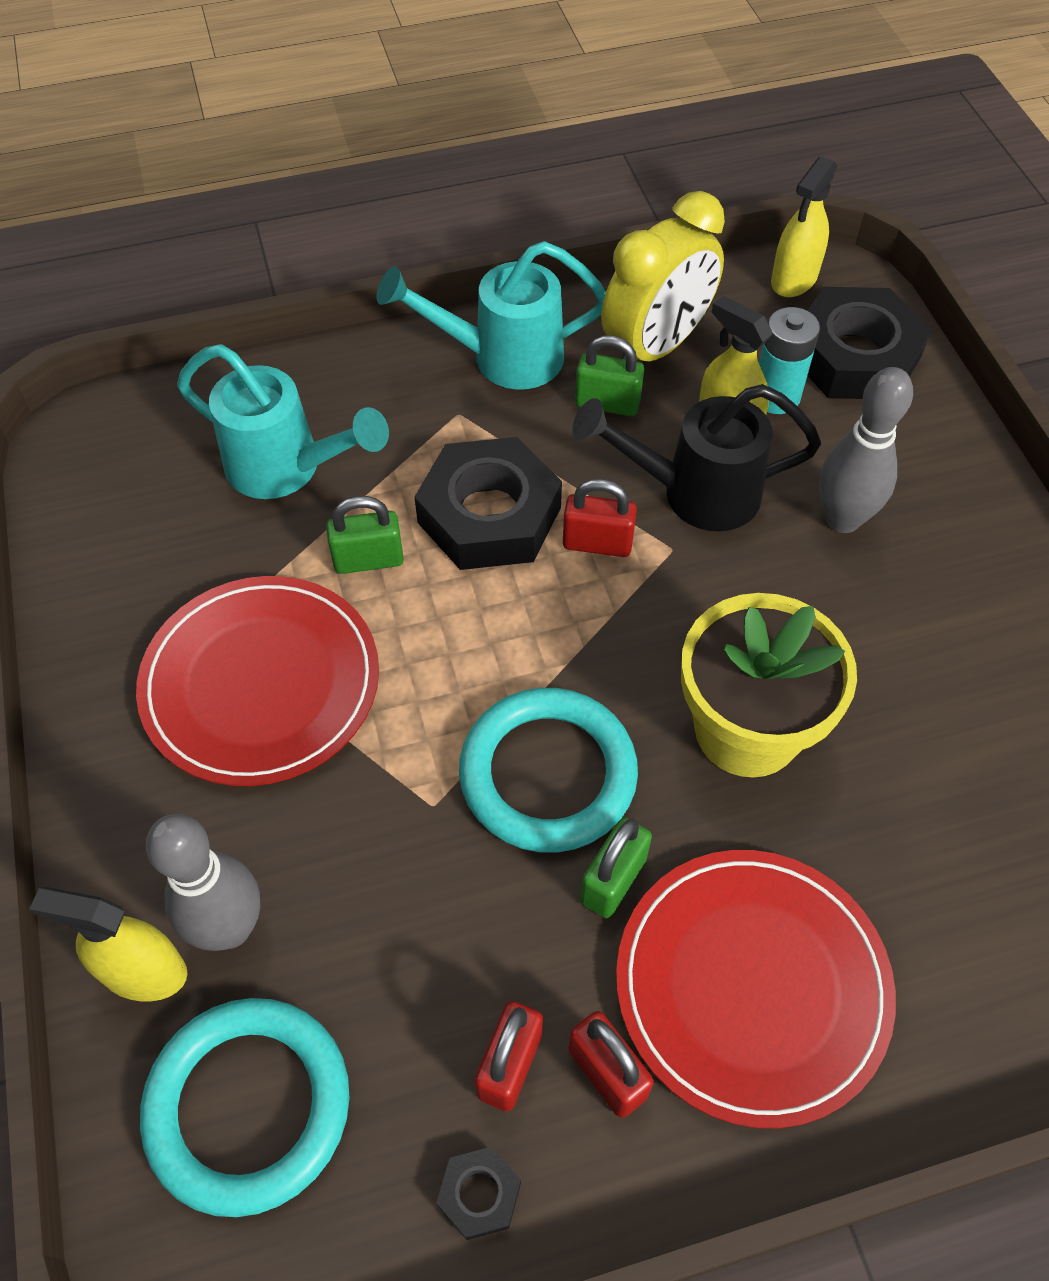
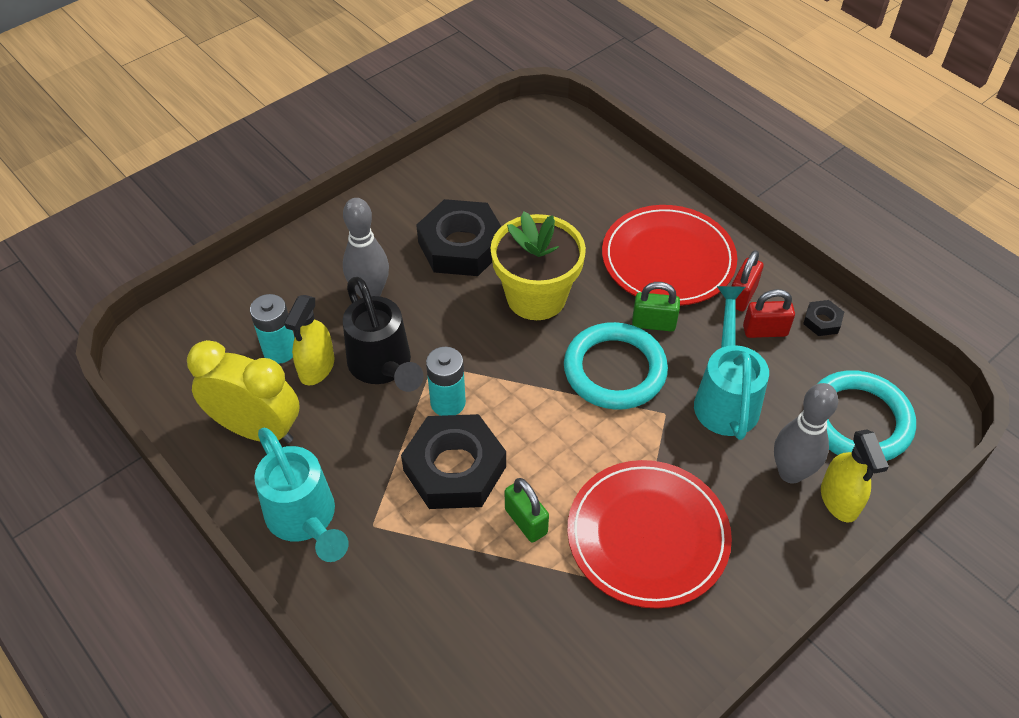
camera: 115 degrees left, 5 degrees down
turquoise watering can [177,344,389,499] -> turquoise watering can moved to [694,286,769,440]
red padlock [563,479,637,557] -> turquoise battery [426,347,466,416]
green padlock [575,335,644,417] -> none
yellow spray bottle [771,156,837,297] -> none
black nut [807,287,932,399] -> black nut moved to [416,199,502,276]

